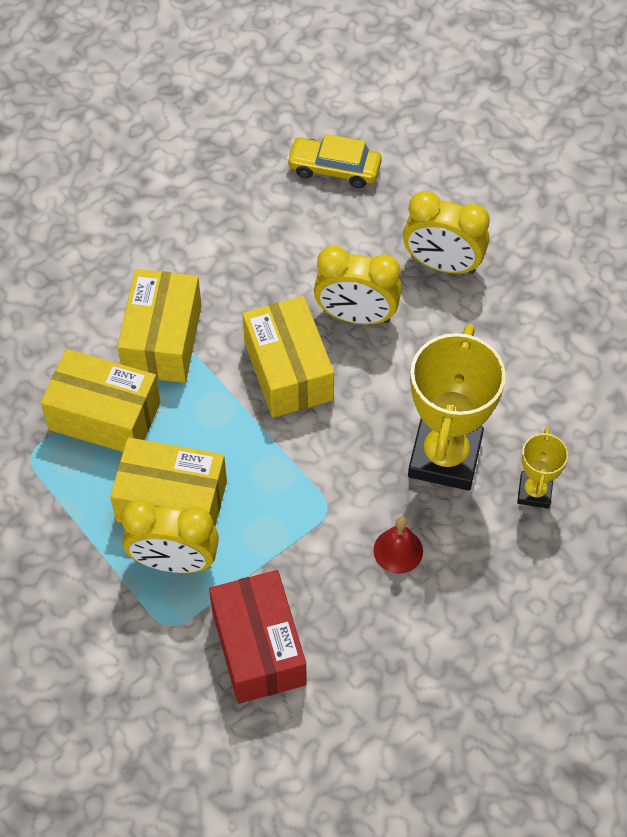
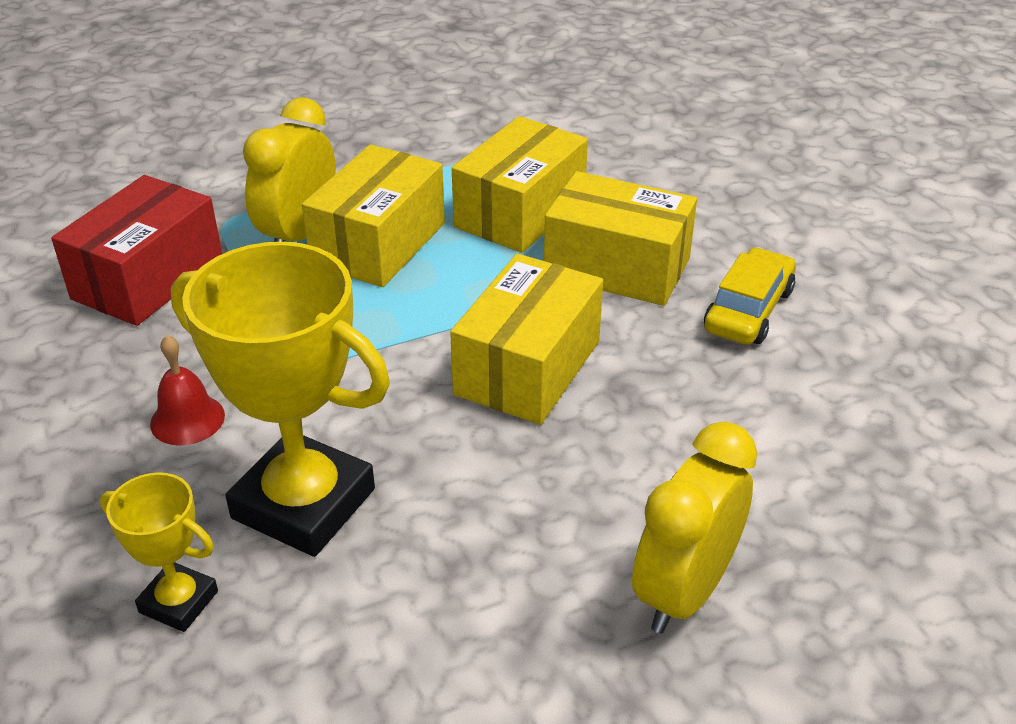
camera: 105 degrees right, 20 degrees down
red box [209,570,307,704] -> red box turned 60 degrees counterclockwise [51,175,222,326]
yellow box [242,296,334,418] -> yellow box turned 60 degrees counterclockwise [450,254,603,425]
yellow car [287,134,382,188] -> yellow car moved to [704,247,796,345]
yellow clock [314,246,402,325] -> none

